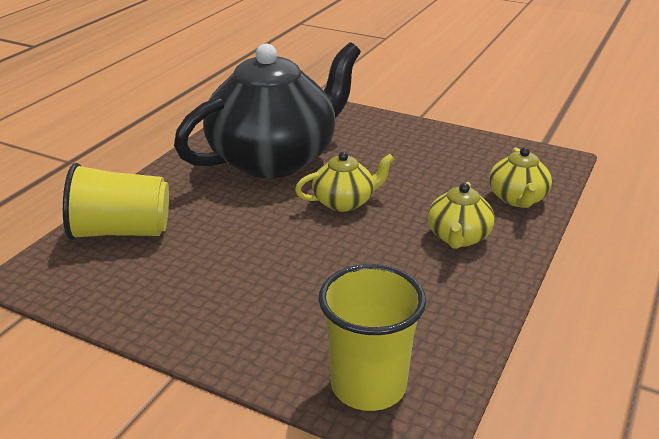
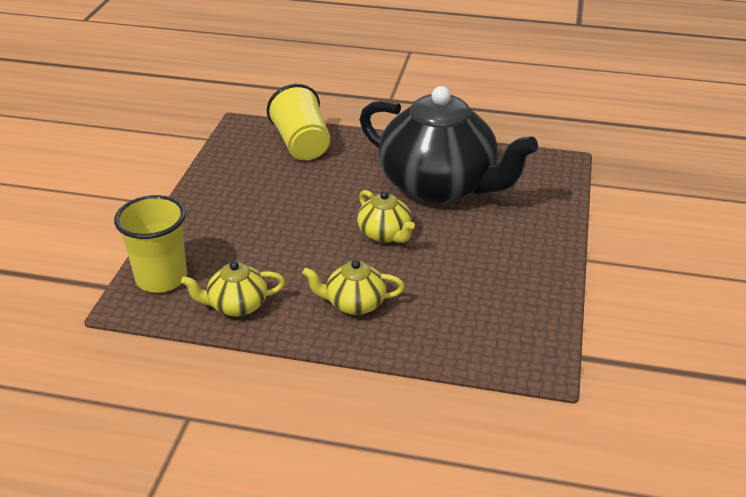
camera: 75 degrees right, 5 degrees up
yellow teapot [489,147,552,208] -> yellow teapot moved to [181,261,285,317]

